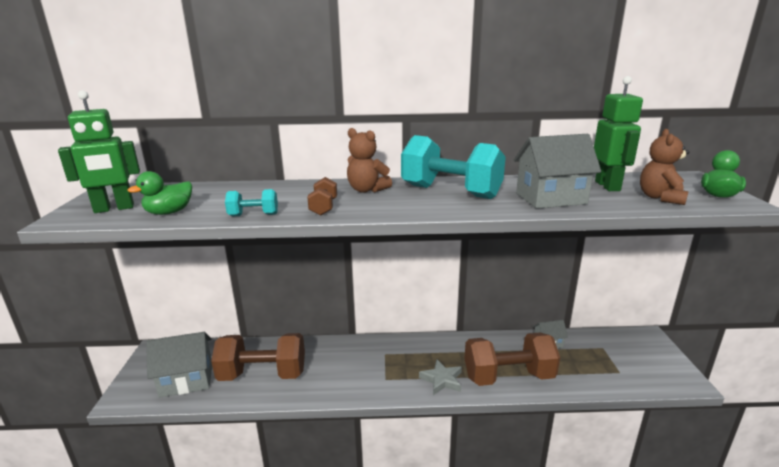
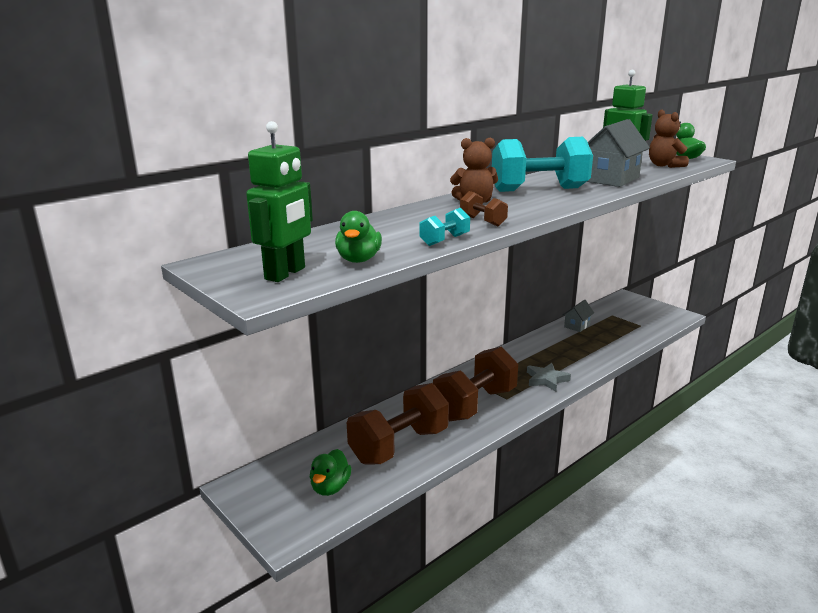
camera: 40 degrees left, 0 degrees up
grey house [146,332,212,398] -> green duck [310,449,351,496]
brown dumbbell [465,333,560,386] -> brown dumbbell moved to [433,347,518,421]

